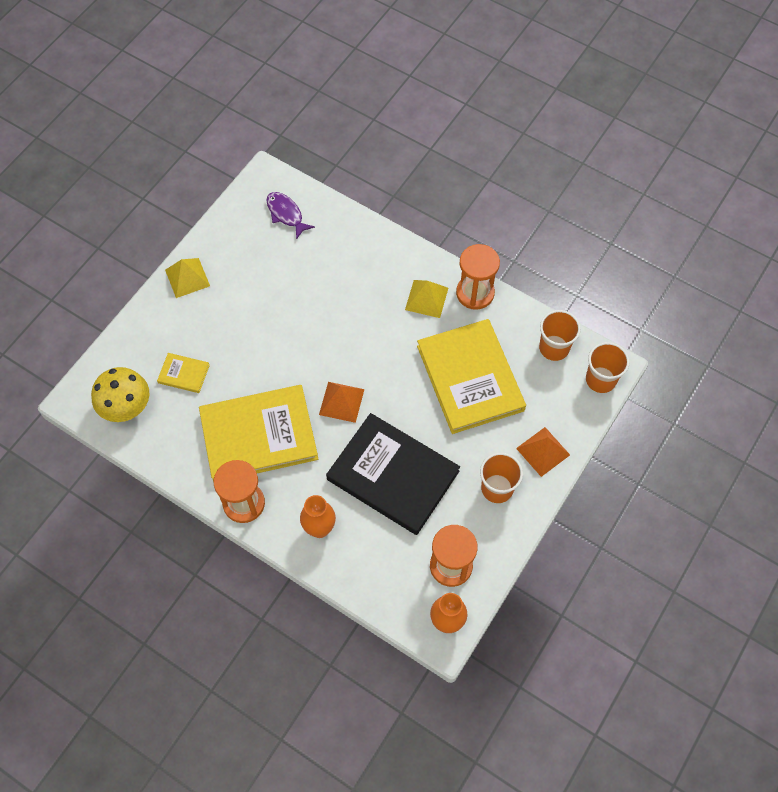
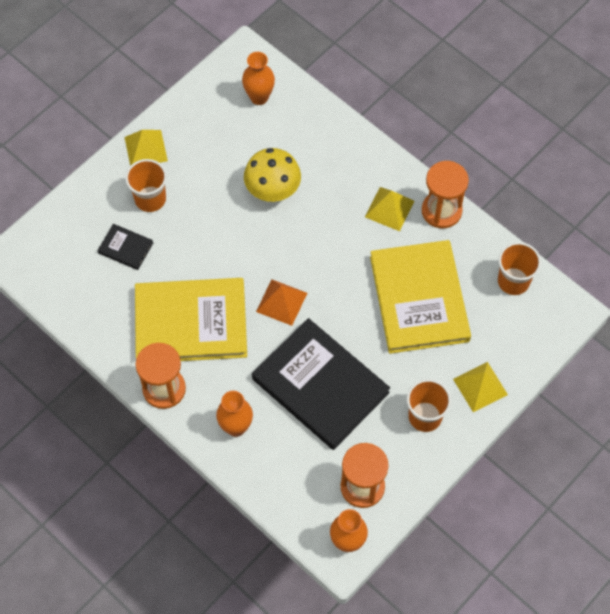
camera: 10 degrees right, 0 degrees up
yellow mushroom [91,367,149,422] -> yellow mushroom moved to [244,148,301,202]
yellow book [157,353,210,393] -> black book [97,224,153,270]
purple fish [266,192,315,240] -> orange vase [242,52,275,105]
orange pyramid [516,427,570,477] -> yellow pyramid [453,362,508,412]
orange cup [586,342,630,393] -> orange cup moved to [125,159,167,212]

